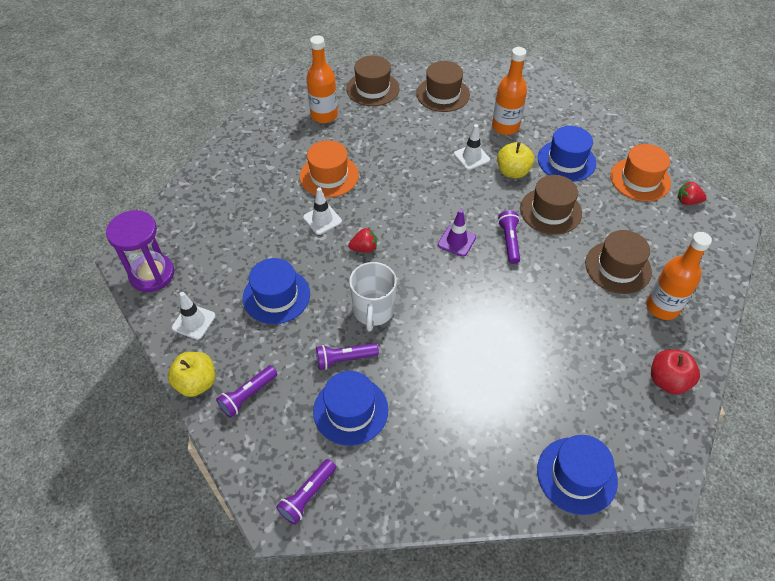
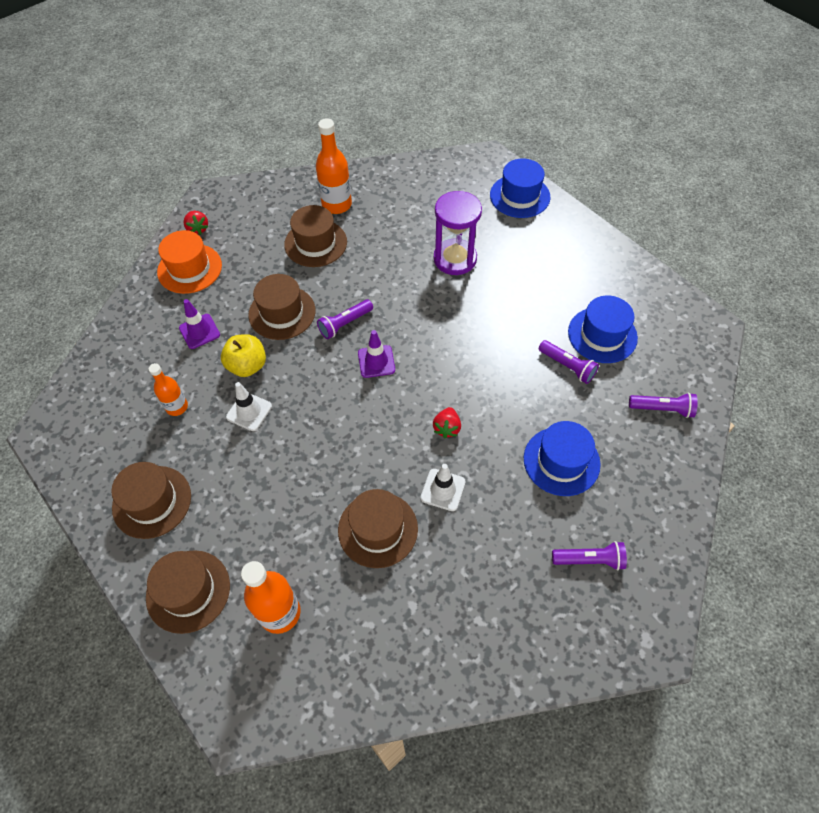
camera: 125 degrees left, 5 degrees up
purple hourglass [106,210,174,292] -> purple hourglass moved to [434,191,482,275]
yellow apple [168,352,215,397] -> none
white traffic cone [172,292,216,340] -> none
purple flashlight [276,459,336,525] -> purple flashlight moved to [552,541,627,570]
orange hat [300,140,359,198] -> brown hat [338,489,418,568]
red strawberry [348,228,377,253] -> red strawberry turned 120 degrees counterclockwise [433,407,461,438]
white mug [349,262,397,331] -> none
orange bottle [492,47,527,135] -> orange bottle [148,363,188,416], size x0.62
blue hat [538,126,596,182] -> purple traffic cone [179,299,220,349]
red apple [651,350,700,395] -> none

